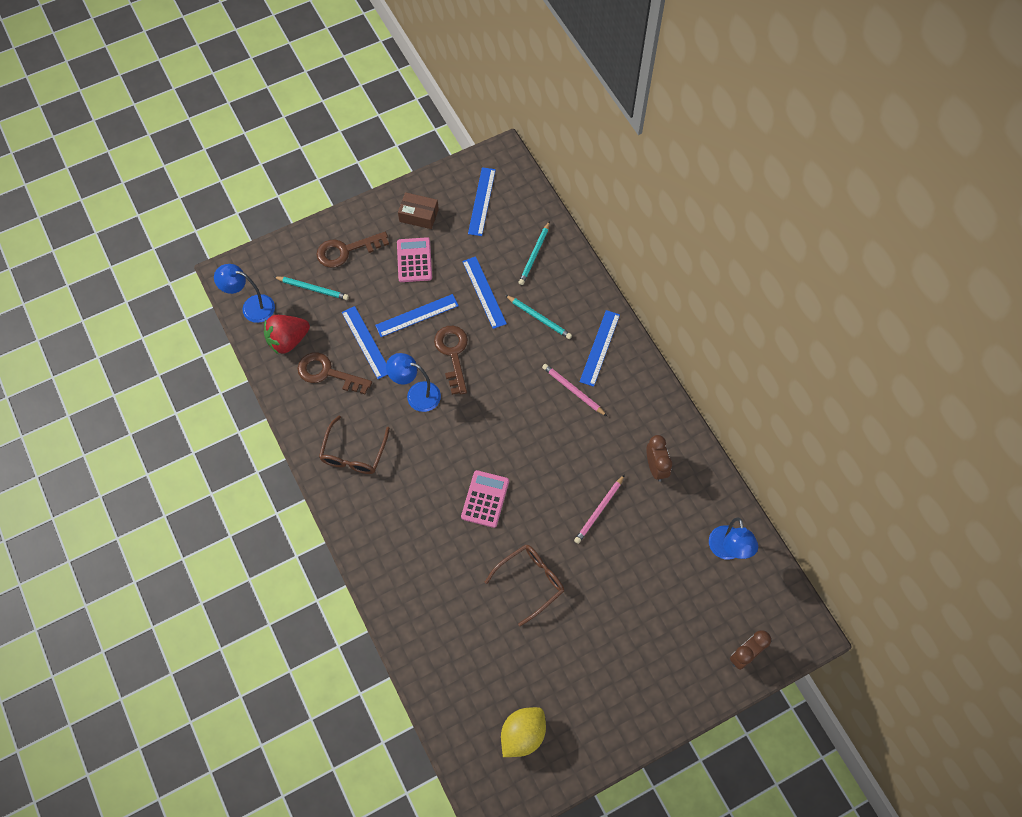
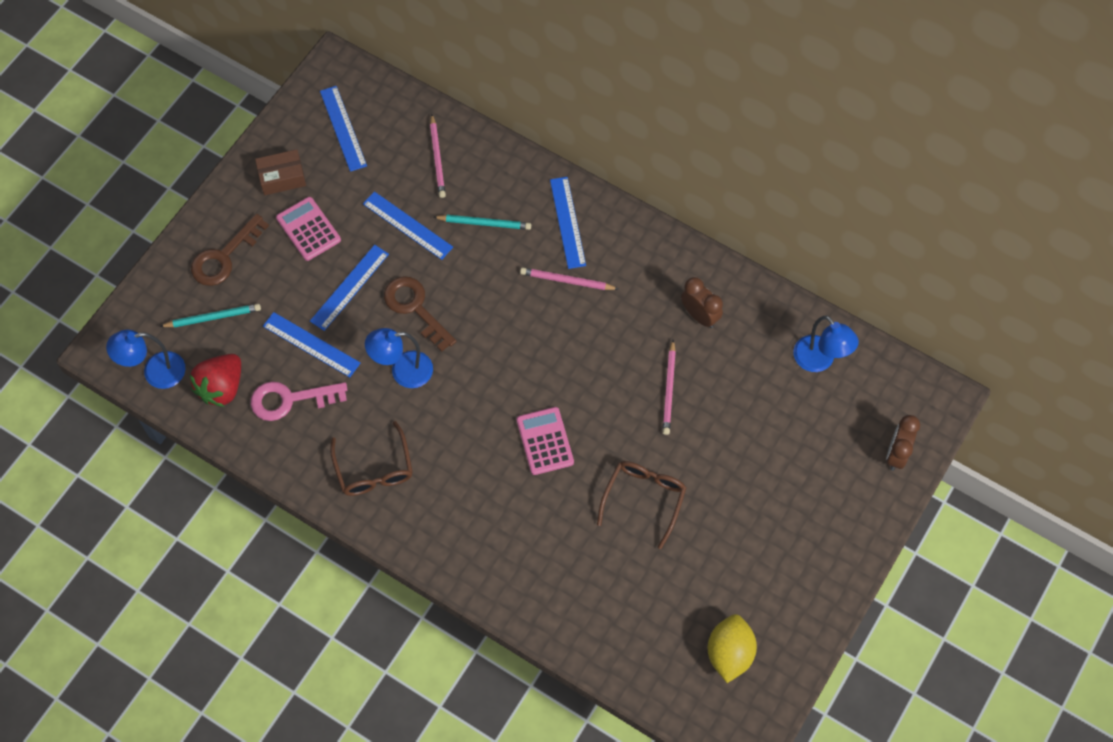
camera: 30 degrees left, 0 degrees up
brown key [297,352,372,394] -> pink key [251,381,348,421]
turquoise pencil [519,221,550,285] -> pink pencil [430,114,446,198]

